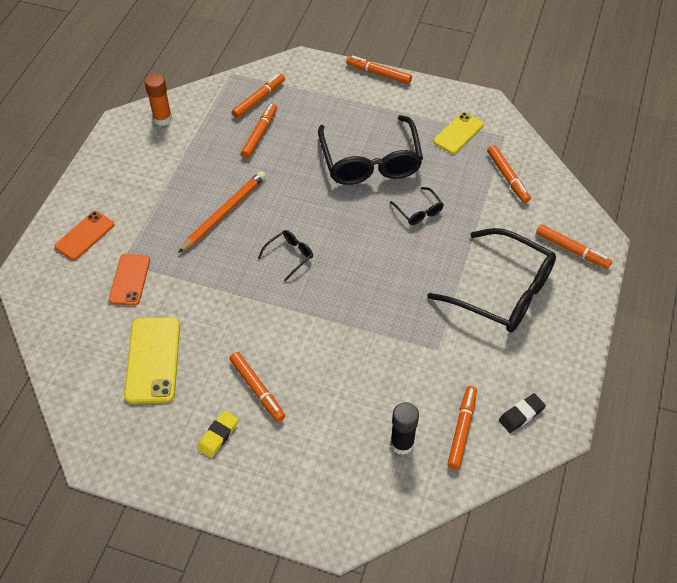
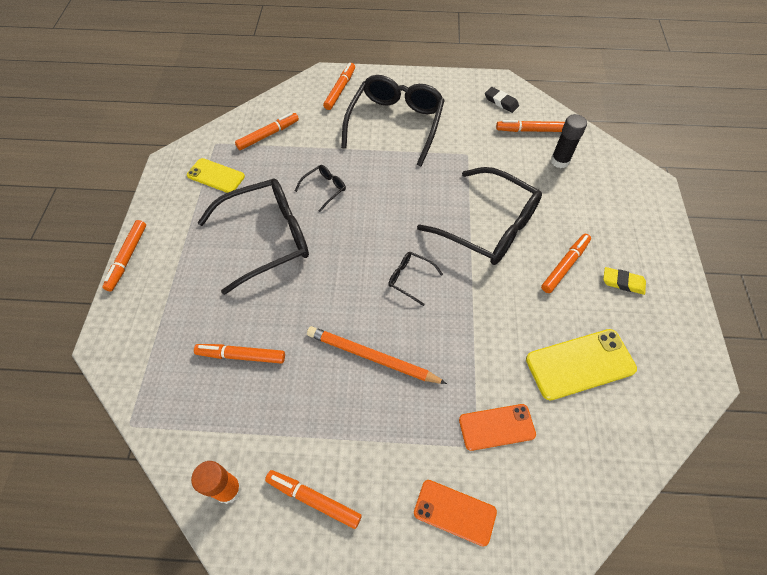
camera: 105 degrees left, 5 degrees up
orange marker [232,74,285,118] -> orange marker moved to [265,470,362,529]
none -> black glasses [417,167,542,265]

